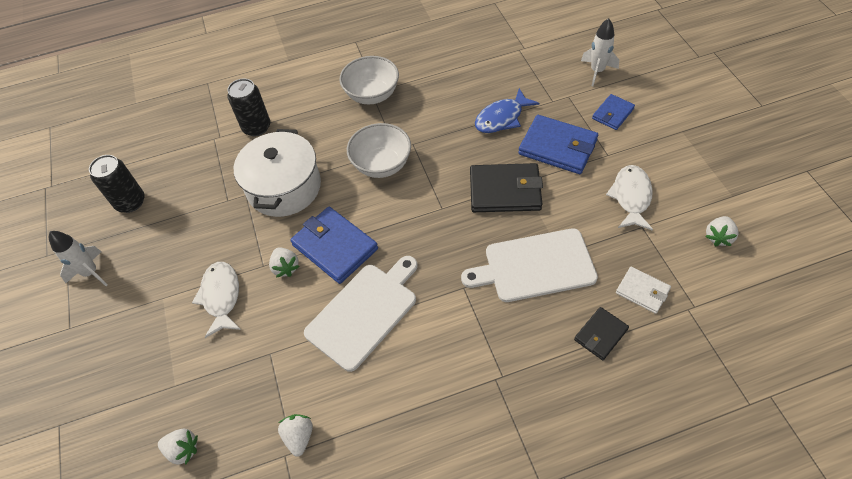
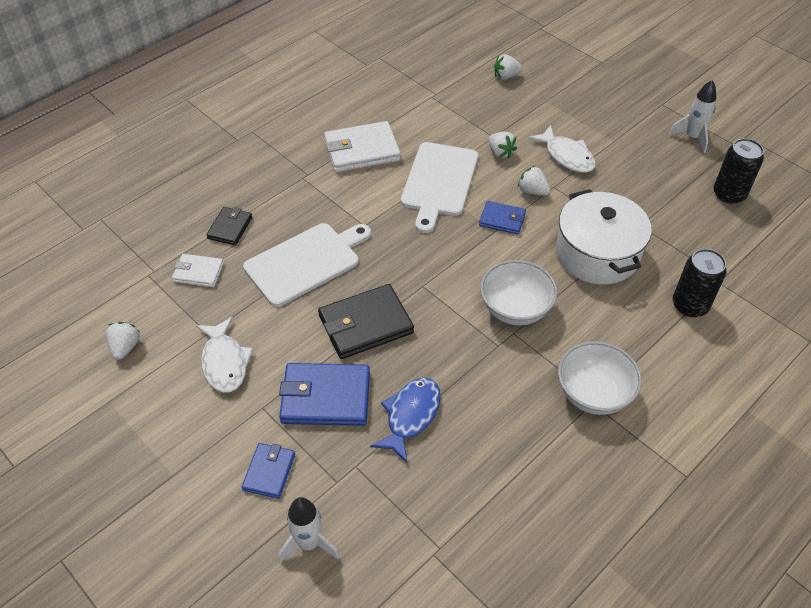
camera: 150 degrees right, 5 degrees down
white strawberry [278,414,313,457] -> white strawberry moved to [489,132,517,159]
blue wallet [290,207,378,284] -> blue wallet [479,201,526,235], size x0.57
none -> white wallet [324,121,401,172]

